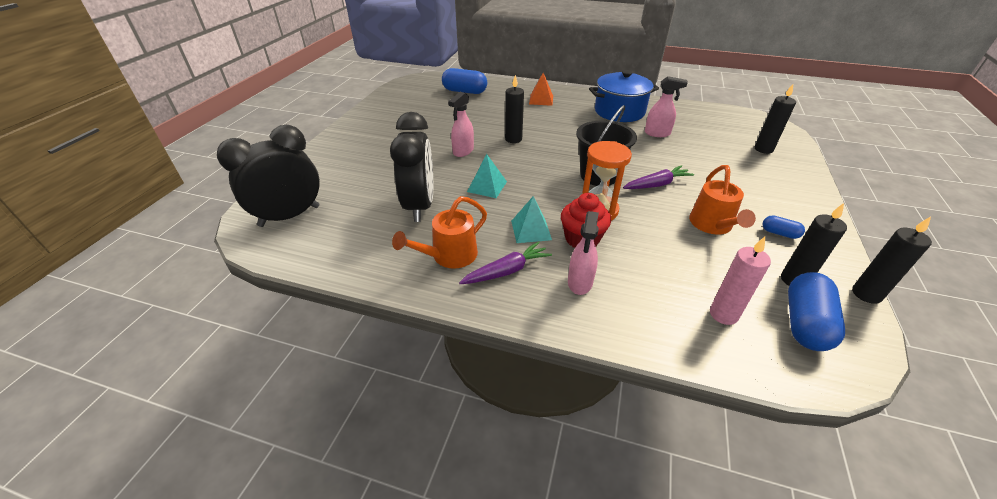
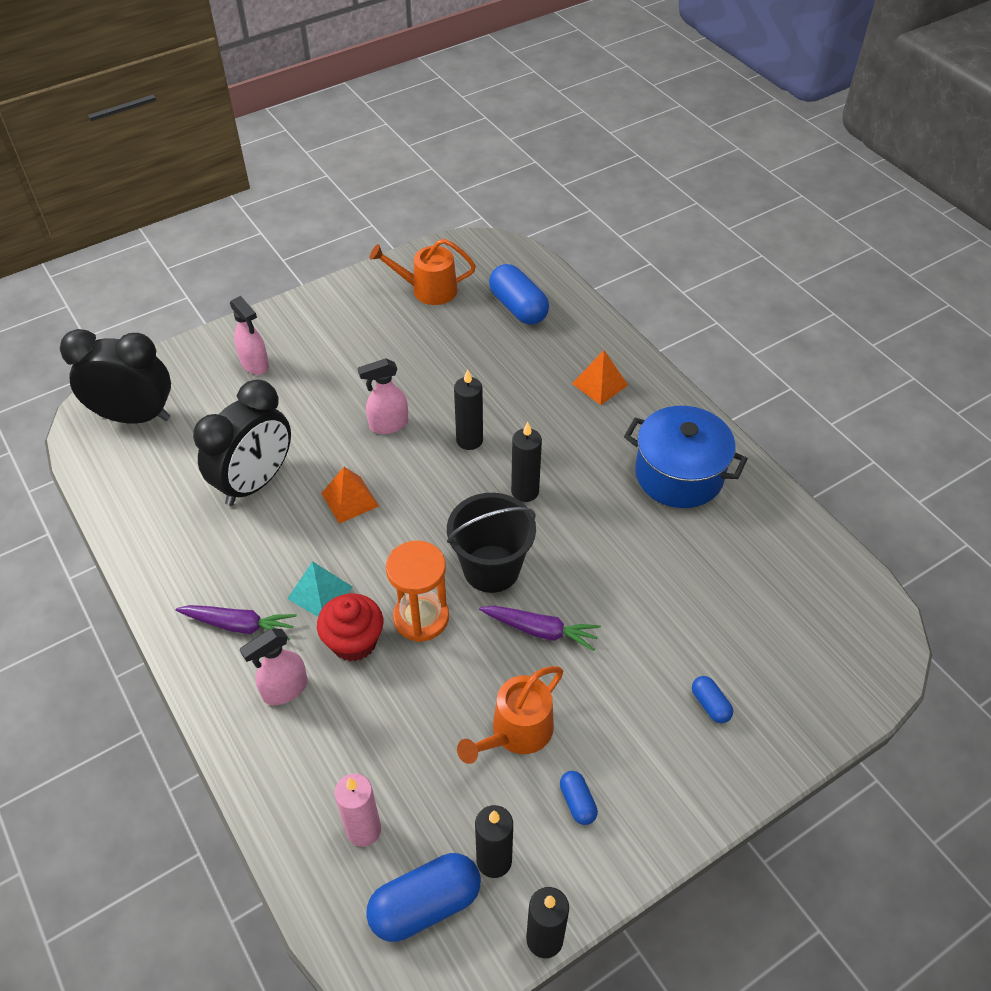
camera: 40 degrees right, 10 degrees up
orange watering can [392,196,487,269] -> orange watering can moved to [370,239,476,305]
turquoise pyramid [467,154,507,198] -> orange pyramid [321,467,379,524]
pink spray bottle [645,76,688,137] -> pink spray bottle moved to [230,296,269,375]
black candle [755,84,796,154] -> black candle moved to [511,422,542,502]
none -> blue capsule [692,676,733,723]

